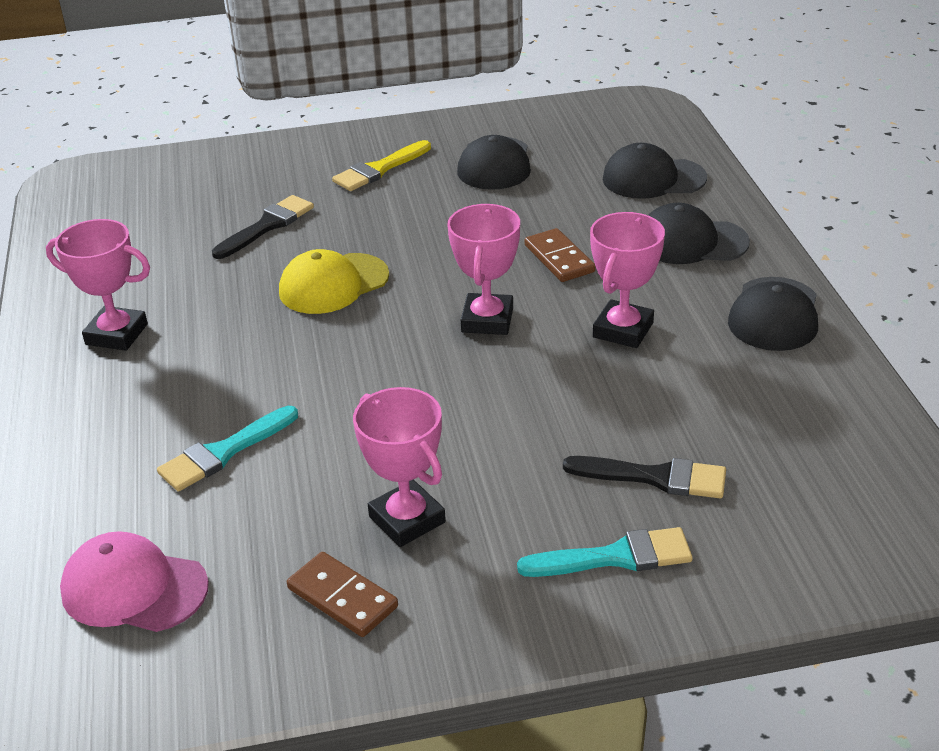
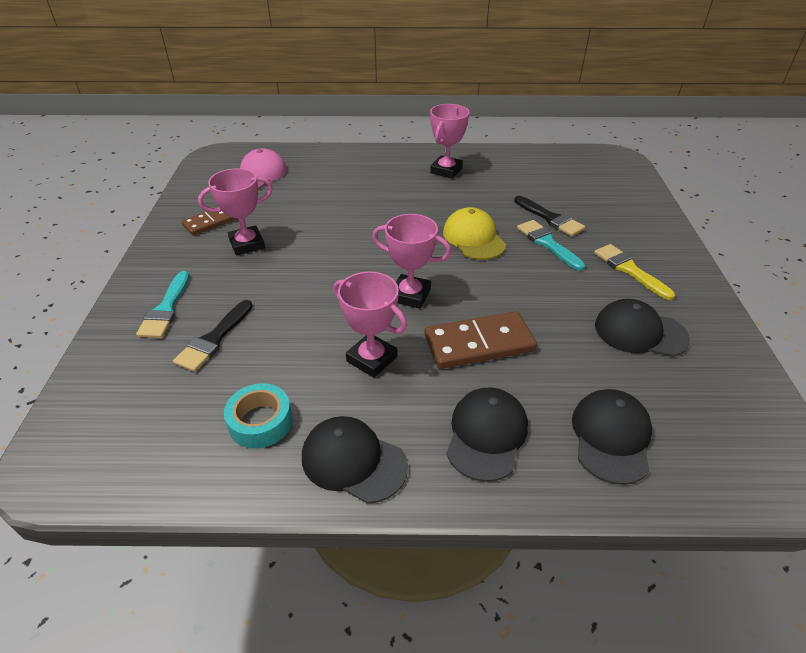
camera: 100 degrees right, 5 degrees up
turquoise brush [157,406,298,492] -> turquoise brush moved to [517,220,585,271]
brown domino [525,228,596,282] -> brown domino [424,311,537,369], size x1.59
none -> turquoise tape [224,383,292,448]

